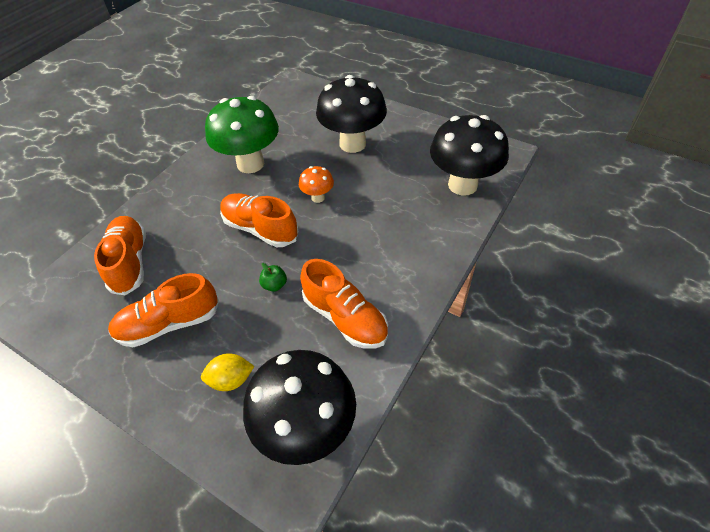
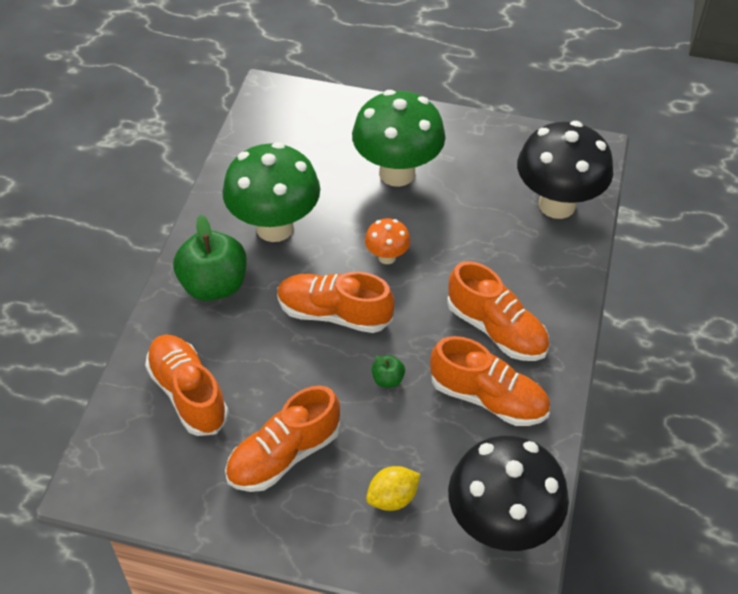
camera: 20 degrees left, 0 degrees up
black mushroom [316,75,387,153] -> green mushroom [352,90,445,187]
none -> green apple [173,215,247,301]
none -> orange shoe [447,261,549,361]

